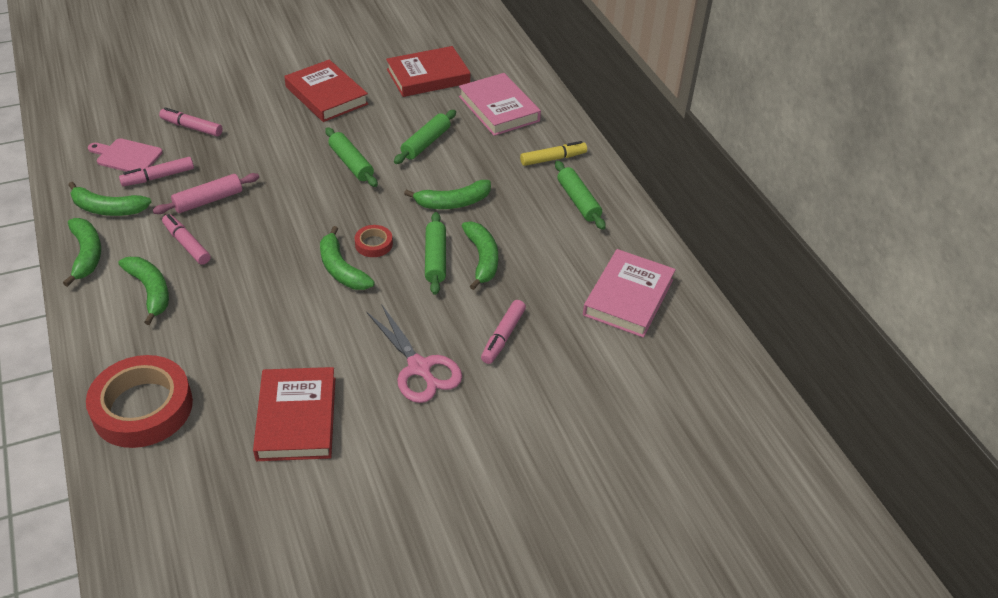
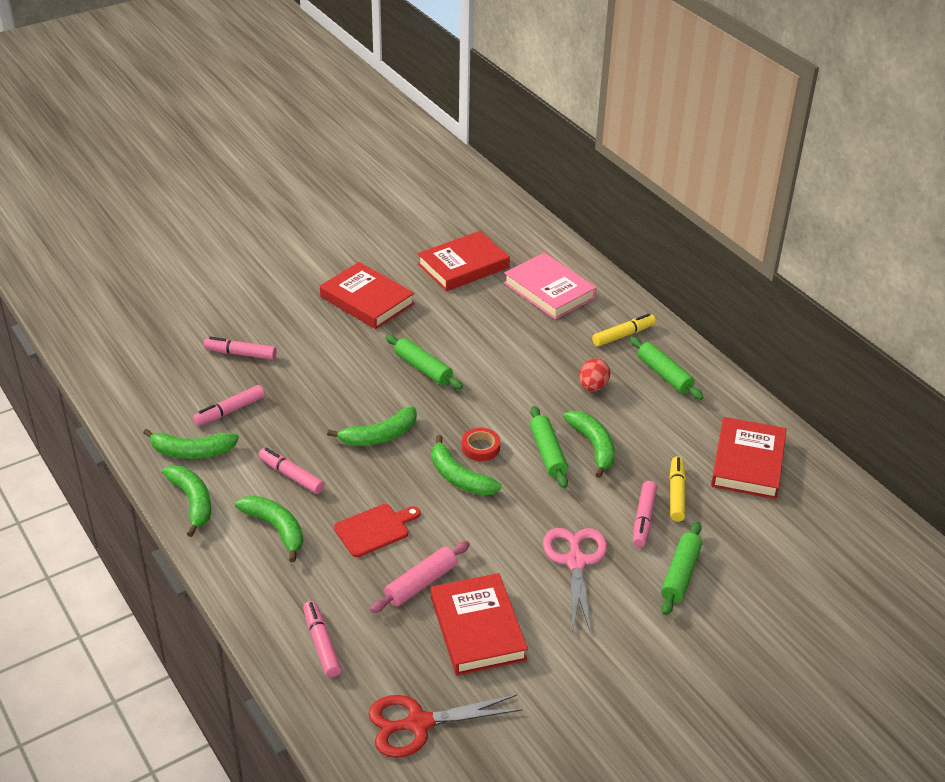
camera: 10 degrees left, 5 degrees down
red tape [86,355,193,448] -> pink marker [303,601,341,678]
pink cutting board [88,138,163,172] -> none
pink rolling pin [153,173,259,214] -> pink rolling pin moved to [370,541,470,613]
pink scissors [367,305,462,403] -> pink scissors turned 135 degrees counterclockwise [543,528,607,633]
green rolling pin [394,110,456,164] -> green rolling pin moved to [661,522,702,615]
green banana [404,180,491,209] -> green banana moved to [327,406,417,446]
pink book [583,249,676,338] -> red book [711,417,786,499]
none -> red cutting board [334,504,421,557]
none -> red scissors [368,695,523,758]
none -> red egg [579,358,610,391]
none -> yellow marker [670,457,686,522]

